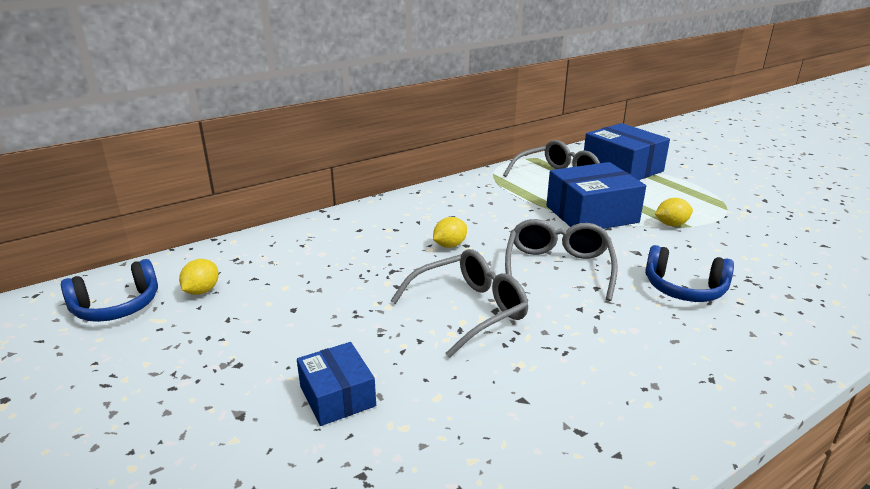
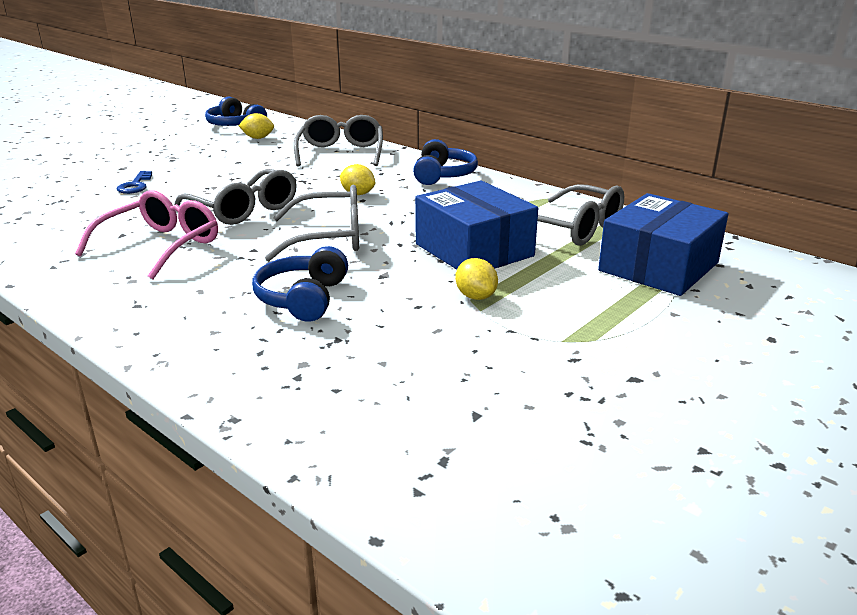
camera: 75 degrees right, 0 degrees up
blue box [297,342,376,426] -> blue key [117,171,152,194]
none -> pink glasses [75,190,218,279]
none -> grey glasses [294,115,383,167]
none -> blue headphones [413,139,478,185]

